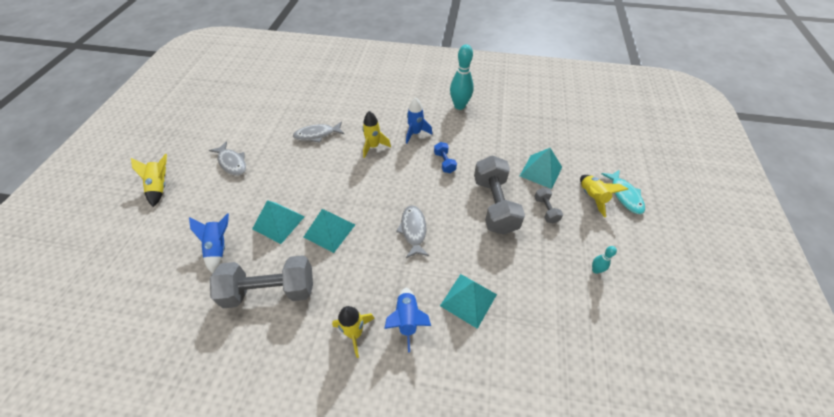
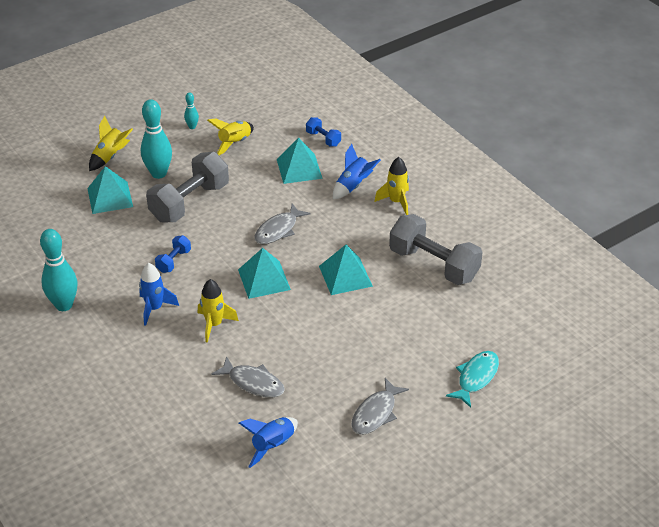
camera: 135 degrees left, 10 degrees down
yellow rocket [131,154,167,207] -> yellow rocket moved to [207,119,254,155]
blue rocket [189,213,229,274] -> blue rocket moved to [239,417,298,468]
grey fish [209,141,246,176] -> grey fish turned 150 degrees counterclockwise [351,378,409,435]
turquoise pyramid [252,200,305,244] -> turquoise pyramid moved to [238,248,291,299]
grey dumbbell [534,187,563,223] -> turquoise bowling pin [141,99,172,179]
turquoise fish [601,170,645,214] -> turquoise fish moved to [446,351,499,408]
none -> blue dumbbell [306,117,341,147]

